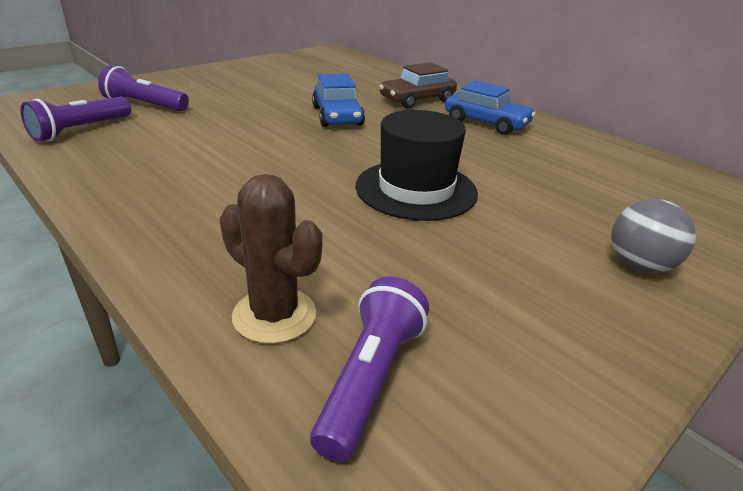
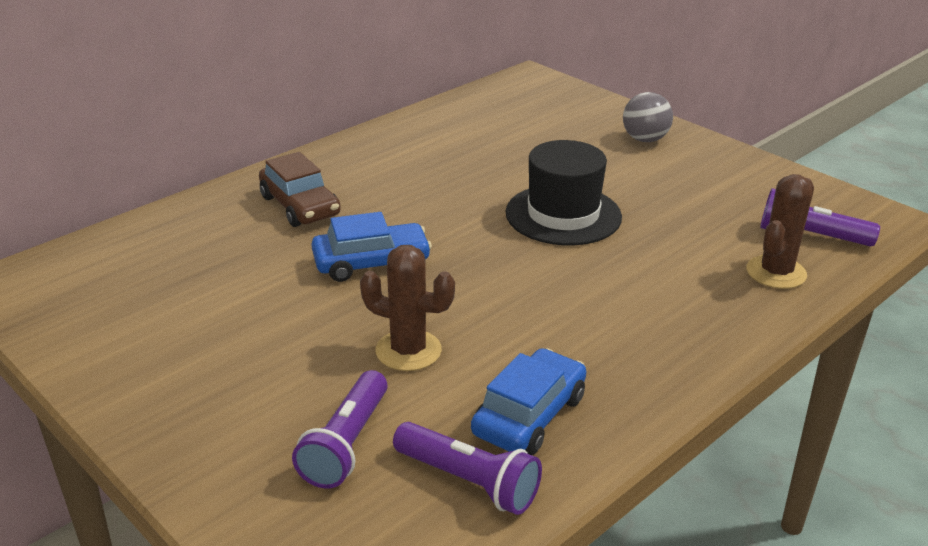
camera: 90 degrees left, 0 degrees up
blue car [445,80,536,135] -> blue car moved to [471,348,586,455]
none -> brown cactus [360,245,455,371]

